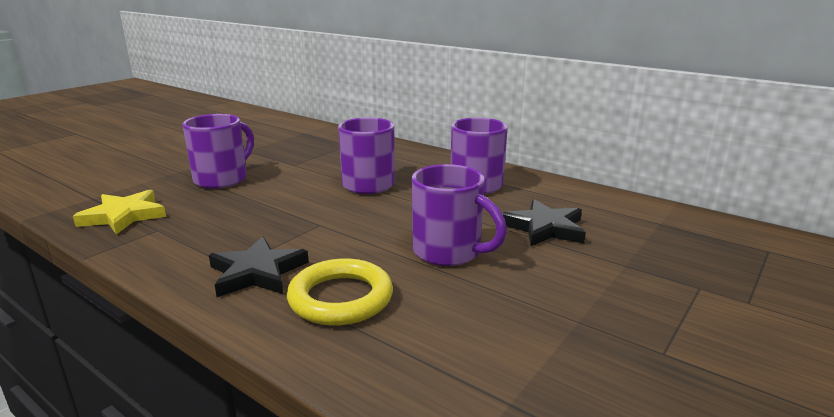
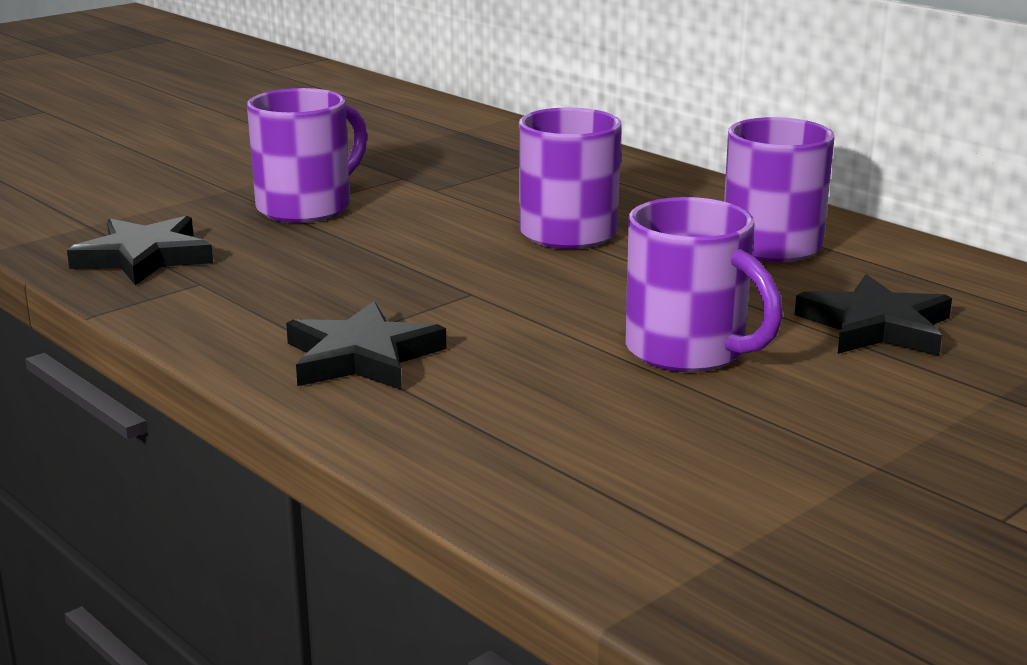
camera: 10 degrees right, 0 degrees up
yellow star [73,190,166,235] -> black star [67,216,213,285]
yellow ring [287,258,393,326] -> none

